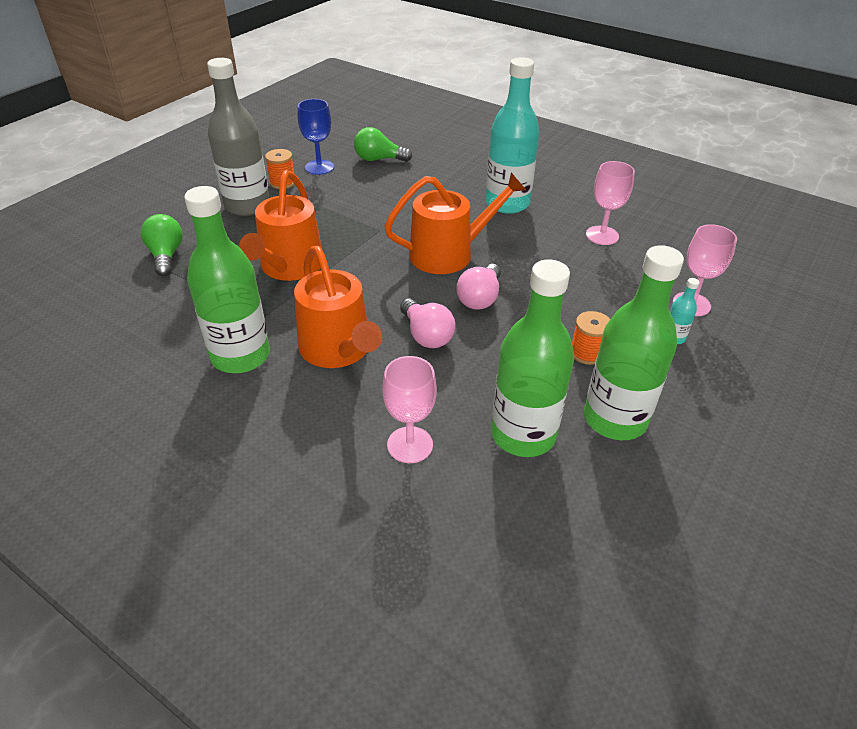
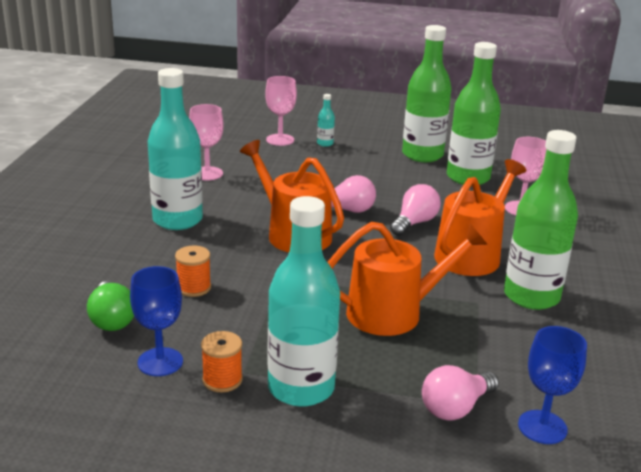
camera: 115 degrees left, 15 degrees down
green light bulb [141,214,183,276] -> pink light bulb [422,365,499,420]
grey bottle [207,58,270,216] -> turquoise bottle [267,196,340,407]
orange spool [572,311,610,365] -> orange spool moved to [175,246,211,297]
none -> blue goblet [518,326,587,444]

